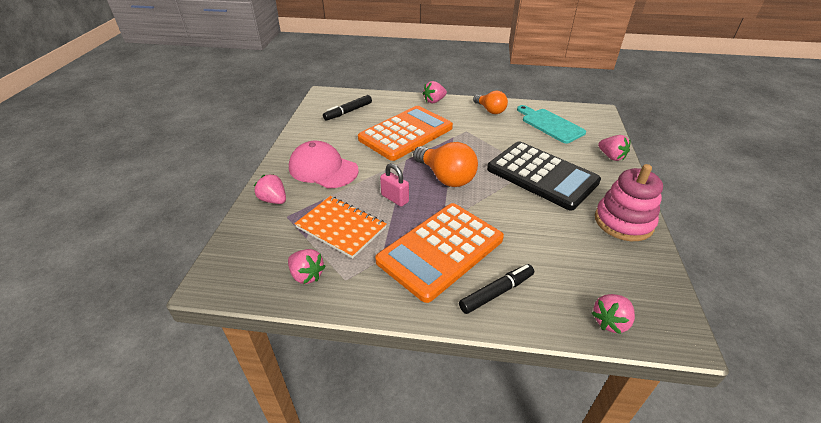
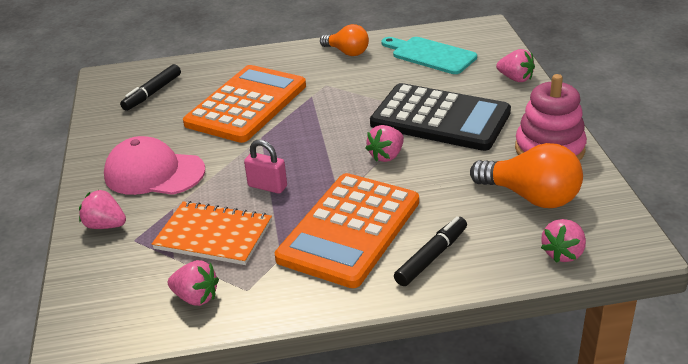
camera: 15 degrees left, 5 degrees down
orange light bulb [413,142,478,187] -> orange light bulb moved to [470,143,583,208]
pink strawberry [423,81,447,103] -> pink strawberry moved to [365,125,404,162]

